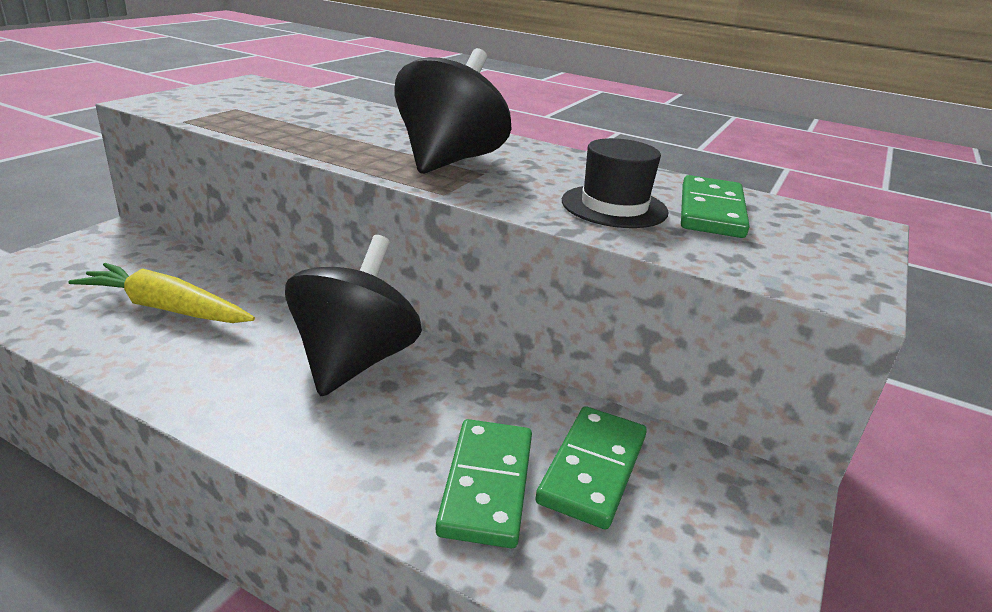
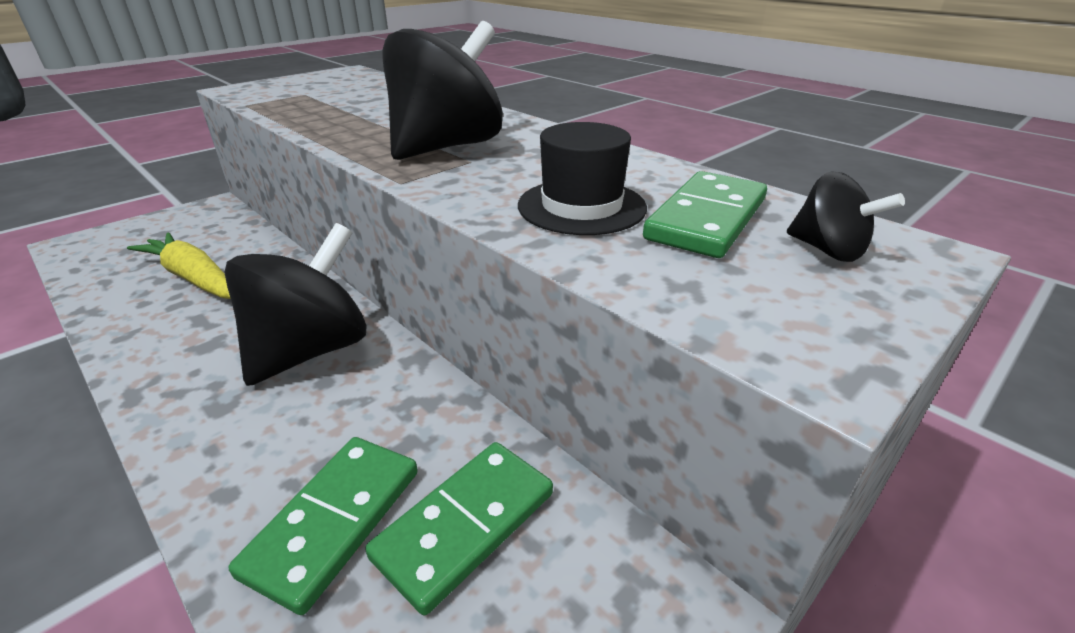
camera: 20 degrees right, 5 degrees up
none -> black spinning top [787,171,905,262]

